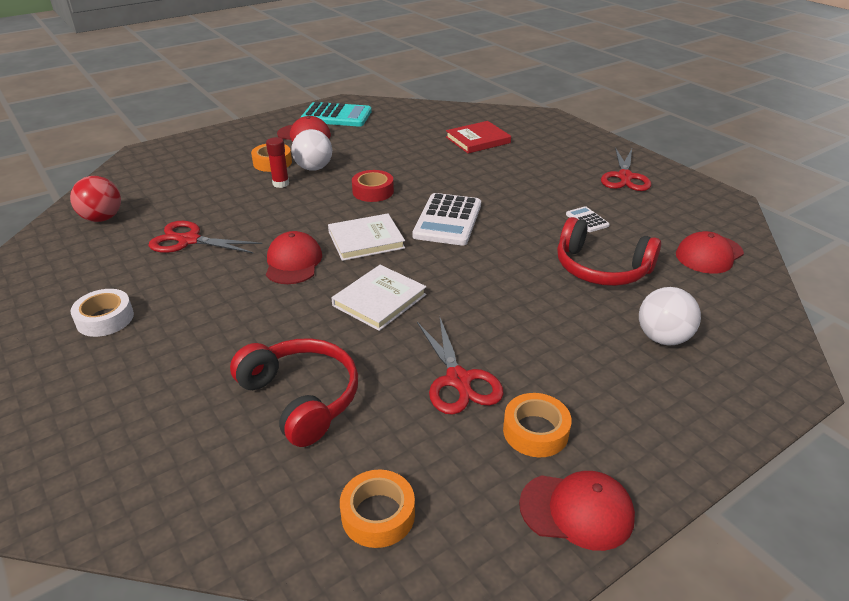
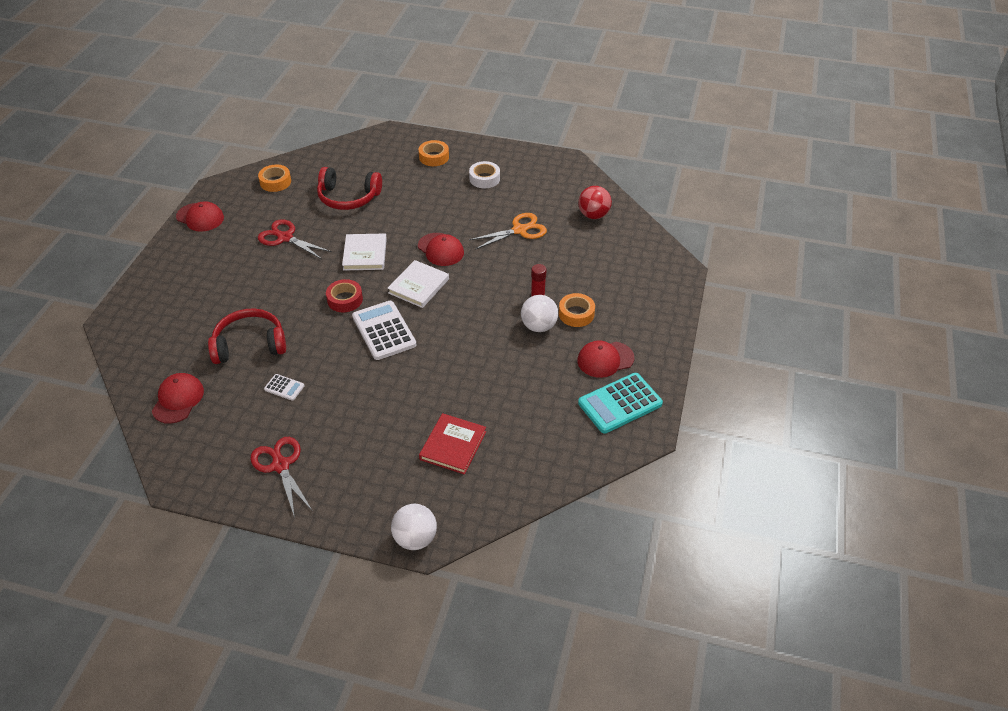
camera: 140 degrees right, 10 degrees up
red scissors [148,221,263,254] -> orange scissors [469,213,547,249]
red tape [352,170,394,202] -> red tape moved to [326,279,363,312]
orange tape [503,393,572,457] -> orange tape moved to [418,140,449,166]
red cap [519,471,635,551] -> red cap turned 120 degrees counterclockwise [176,201,224,232]
white ball [639,287,701,346] -> white ball moved to [391,504,437,550]

